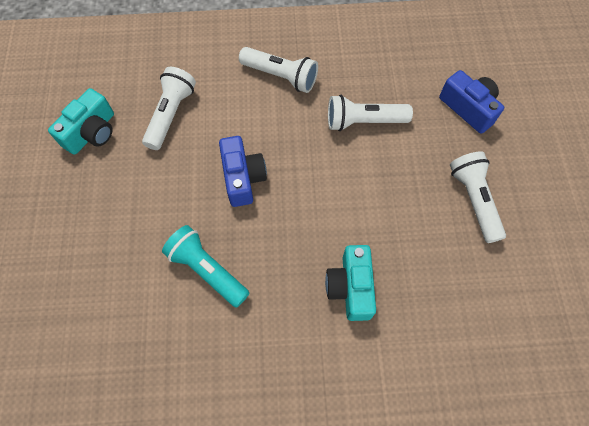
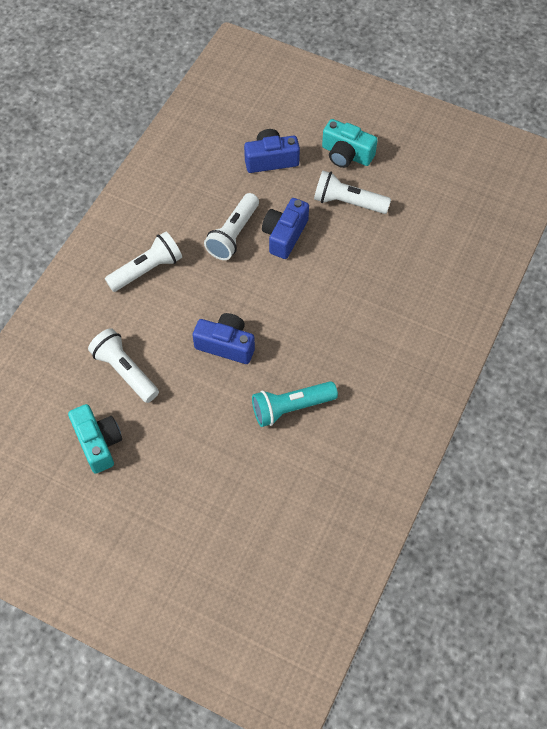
camera: 60 degrees left, 5 degrees down
turquoise camera [325,245,376,321] -> turquoise camera moved to [322,119,378,168]
none -> blue camera [262,198,309,259]

